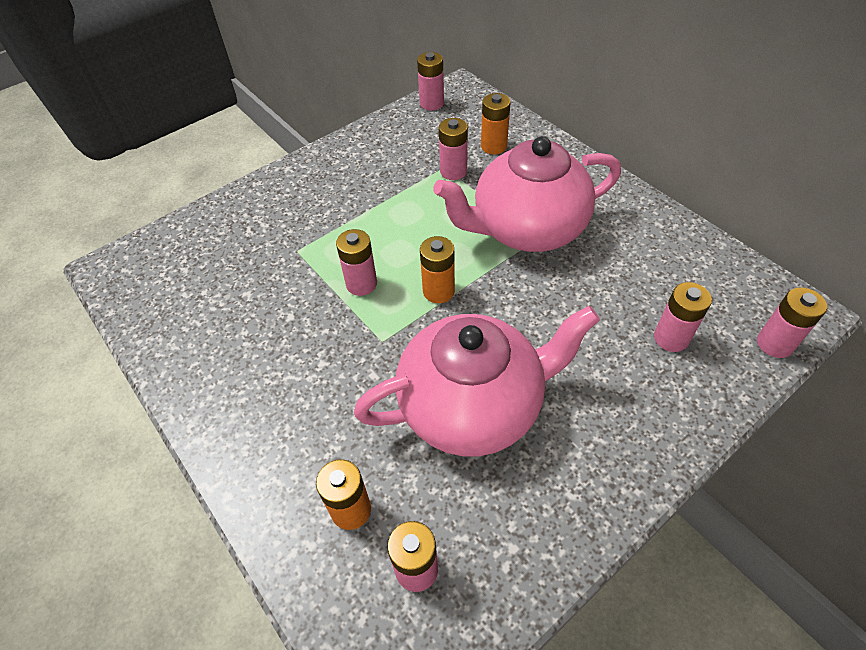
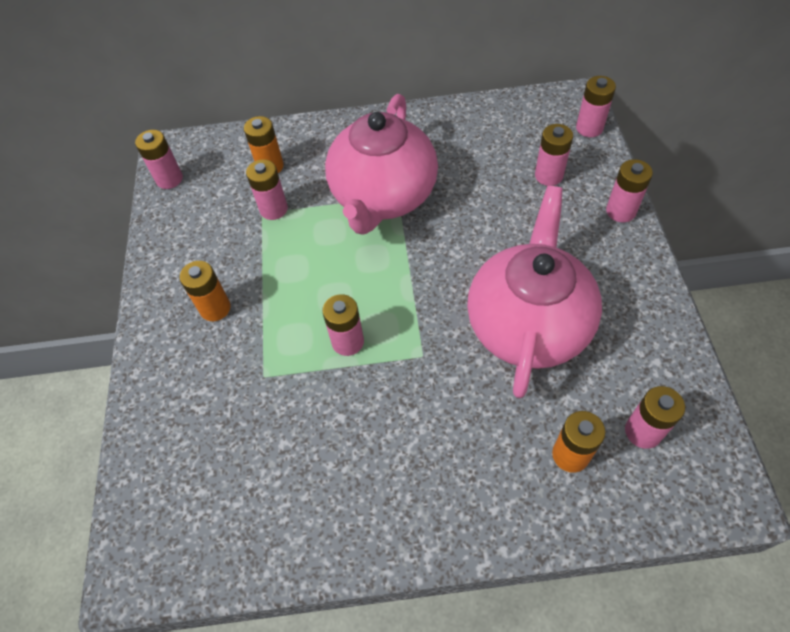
camera: 55 degrees left, 5 degrees up
orange battery [420,236,455,303] -> orange battery moved to [180,261,231,321]
none -> pink battery [606,159,653,222]

